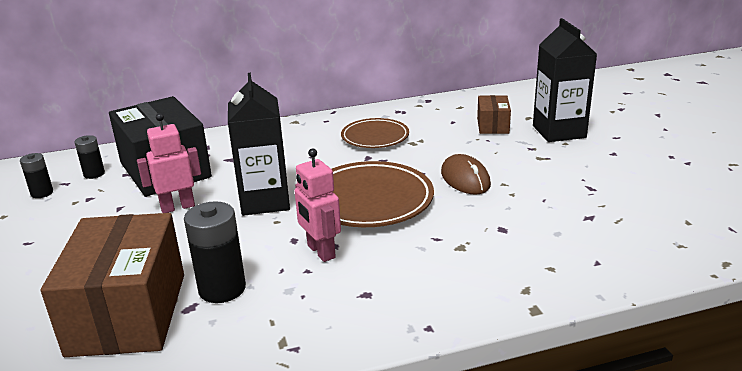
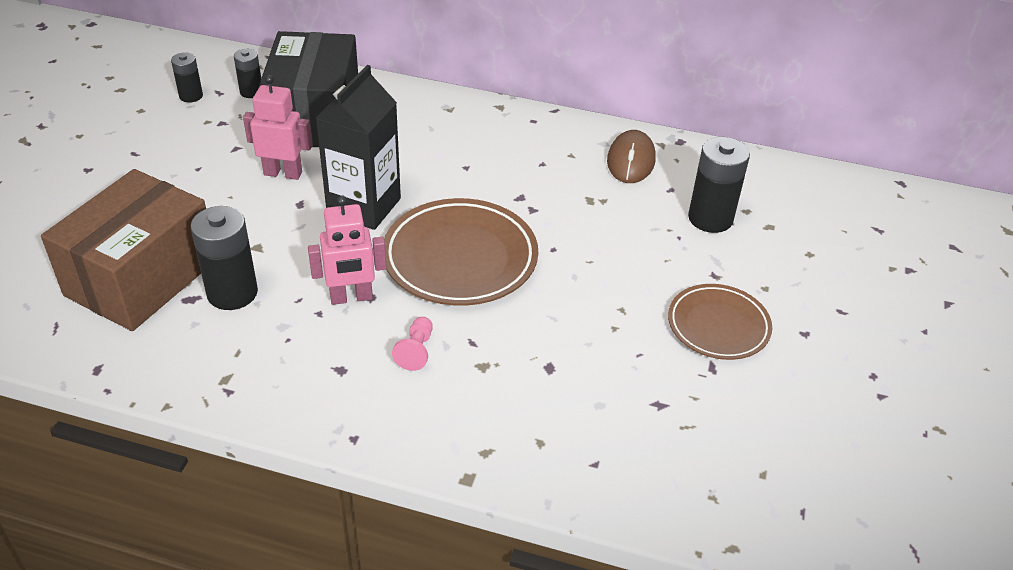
camera: 30 degrees right, 15 degrees up
pink robot [295,148,341,262] -> pink robot turned 105 degrees counterclockwise [308,195,387,305]
brown plate [341,118,409,148] -> brown plate moved to [668,284,772,360]
brown mouse [441,154,491,195] -> brown mouse moved to [607,130,656,183]
brown box [477,95,511,134] -> black battery [688,137,750,233]
black carton [533,18,597,142] -> none
none -> pink pawn [392,317,433,371]

